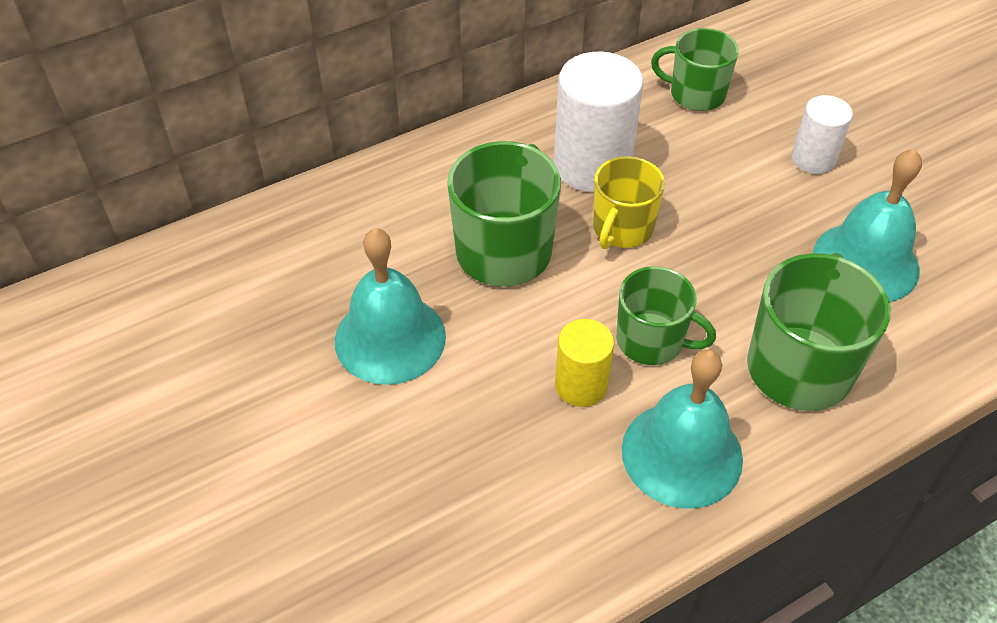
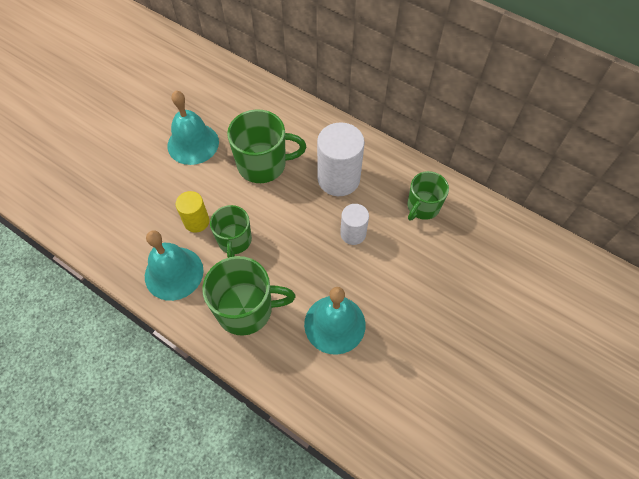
camera: 65 degrees right, 10 degrees up
yellow mug [593,156,665,249] -> none
green mug [651,28,739,111] -> green mug turned 135 degrees counterclockwise [408,171,449,220]
white cylinder [791,95,853,174] -> white cylinder moved to [340,204,369,245]

